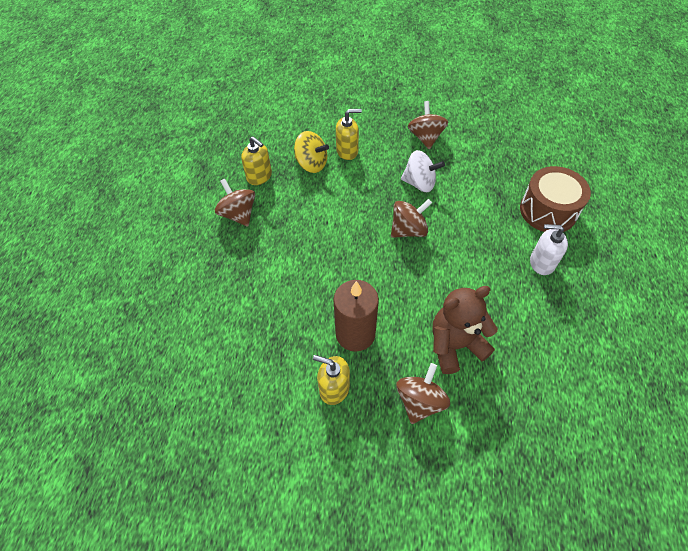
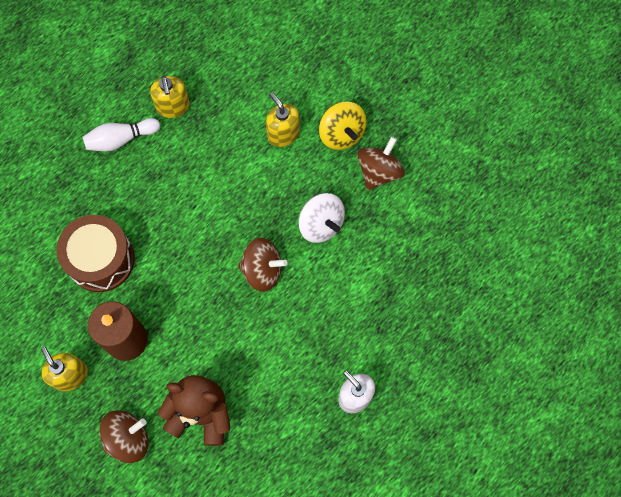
camera: 35 degrees right, 15 degrees up
brown spinning top [215,179,255,227] -> white bowling pin [83,118,160,152]
yellow spinning top [294,131,329,173] -> yellow spinning top moved to [319,101,366,150]
yellow soap dispenser [336,109,362,160] -> yellow soap dispenser turned 150 degrees counterclockwise [266,92,300,147]
brown drum [520,166,591,232] -> brown drum moved to [56,215,135,292]

